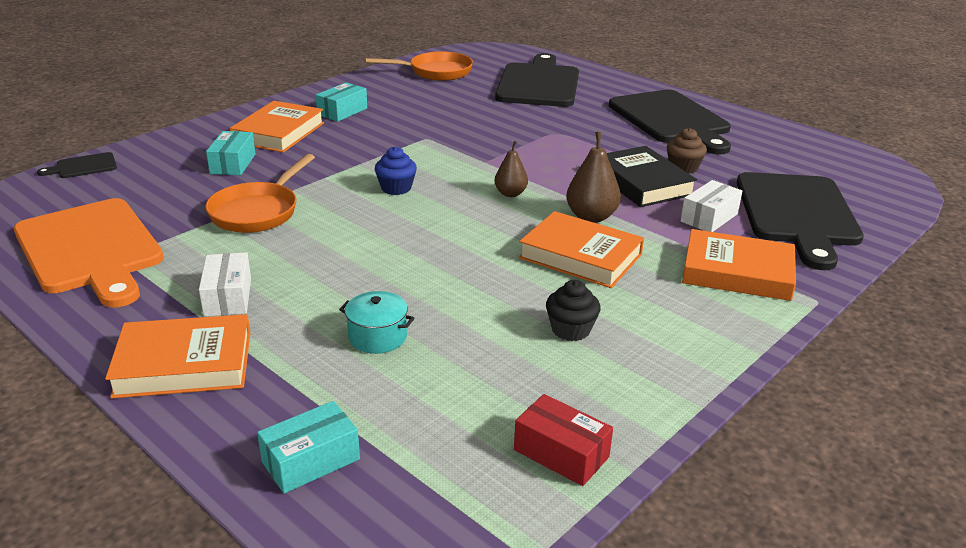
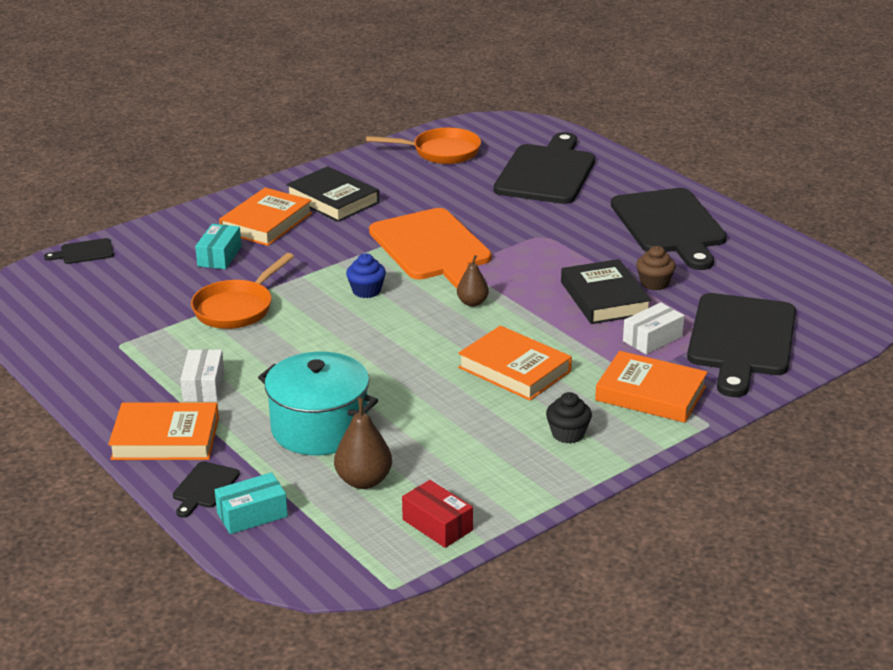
camera: 10 degrees right, 0 degrees up
orange cutting board [14,198,164,307] -> orange cutting board moved to [369,208,492,288]
turquoise box [316,83,367,122] -> black book [286,166,379,222]
turquoise pot [339,291,415,354] -> turquoise pot [258,352,378,455], size x2.03
black cupcake [546,280,601,341] -> black cupcake moved to [546,392,592,444]
brown pear [566,132,621,223] -> brown pear moved to [334,398,392,489]
none -> black cutting board [173,461,240,518]

